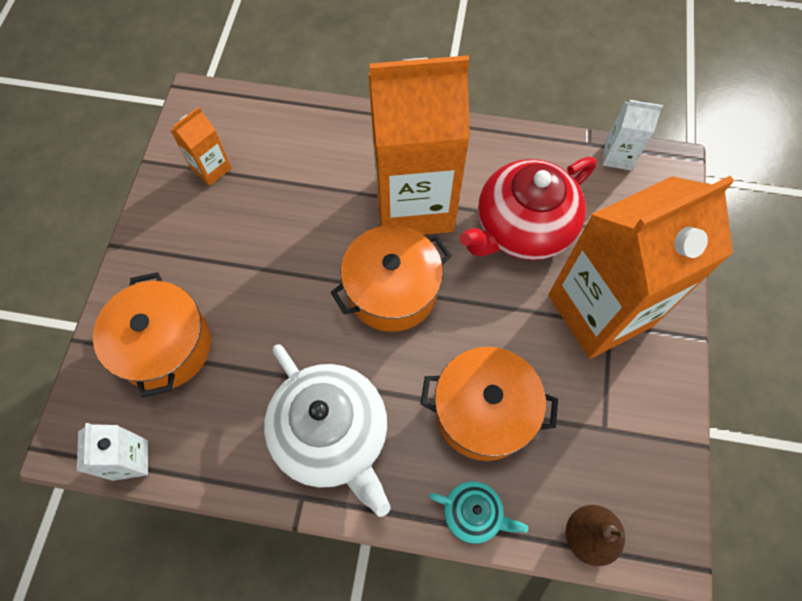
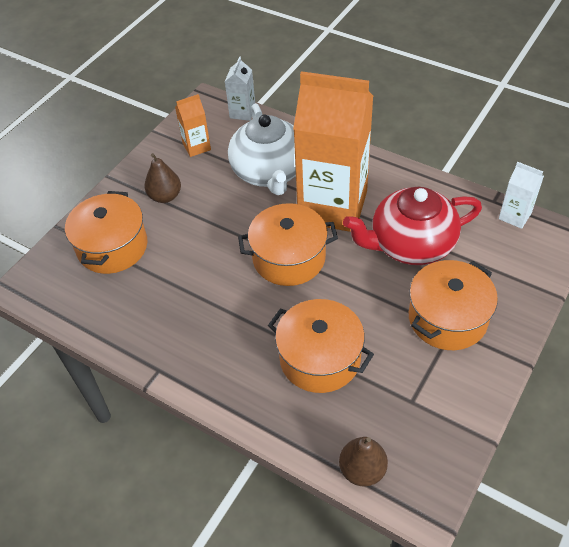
camera: 25 degrees right, 15 degrees down
white carton [77,423,148,481] -> white carton moved to [225,57,255,121]
white teapot [264,344,391,517] -> white teapot moved to [228,103,296,195]
turquoise teapot [429,481,528,544] -> none
orange carton [548,176,734,359] -> orange pot [409,260,498,350]
none -> brown pear [144,153,181,203]

